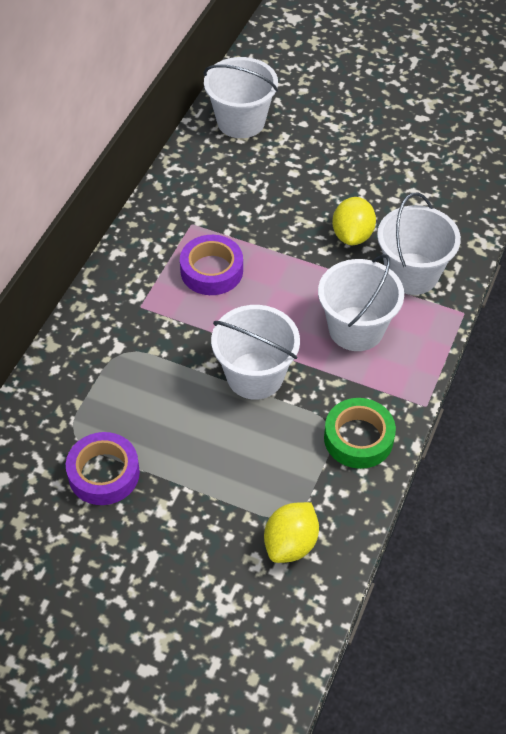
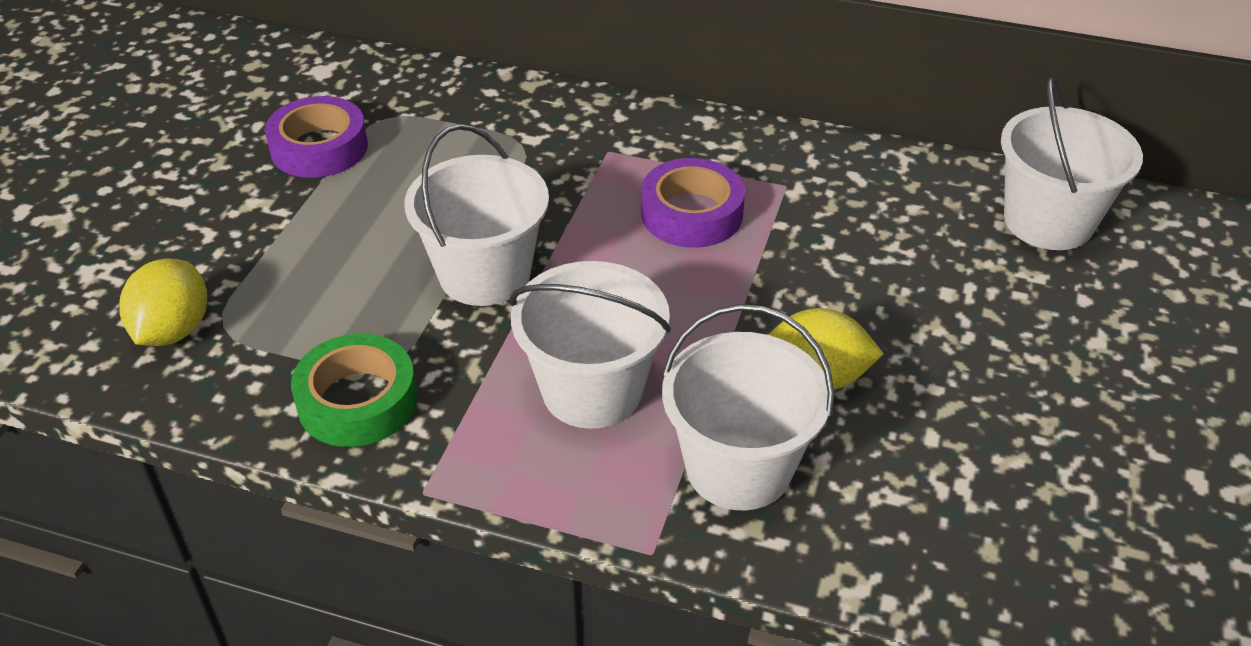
camera: 85 degrees right, 10 degrees down
yellow lemon [264,502,319,563] -> yellow lemon turned 75 degrees clockwise [119,259,207,346]

